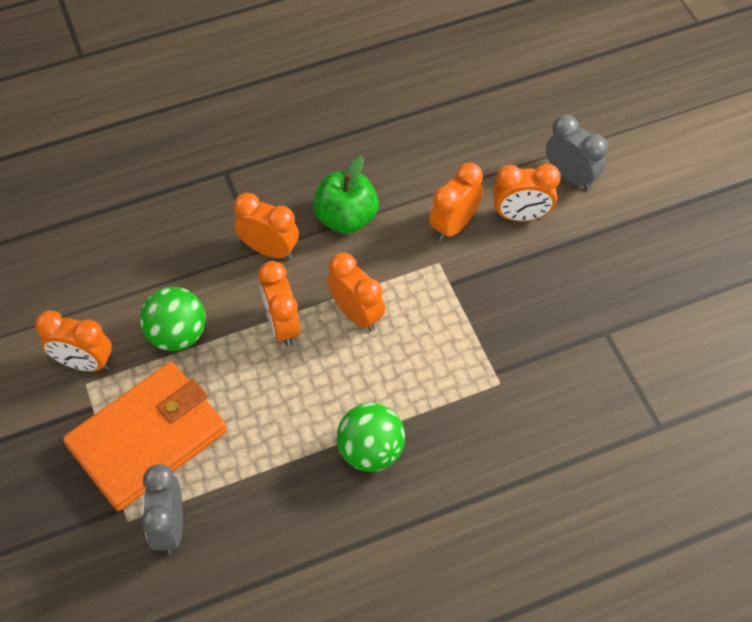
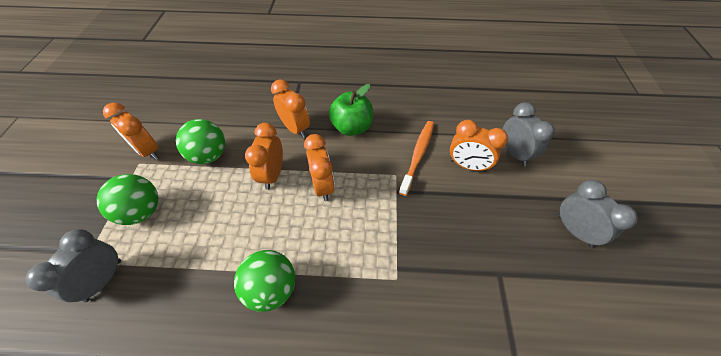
camera: 25 degrees right, 5 degrees down
orange wallet [63,362,227,511] -> green ball [96,174,159,225]
orange clock [429,163,483,241] -> orange toothbrush [399,121,434,196]
none -> grey clock [558,180,638,247]

